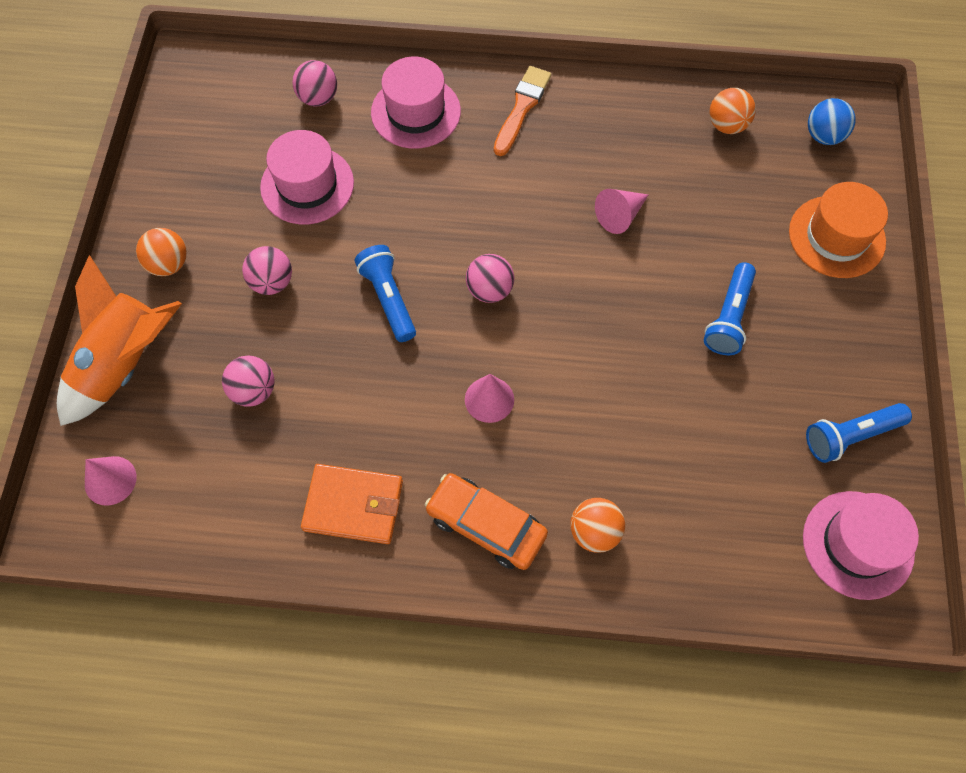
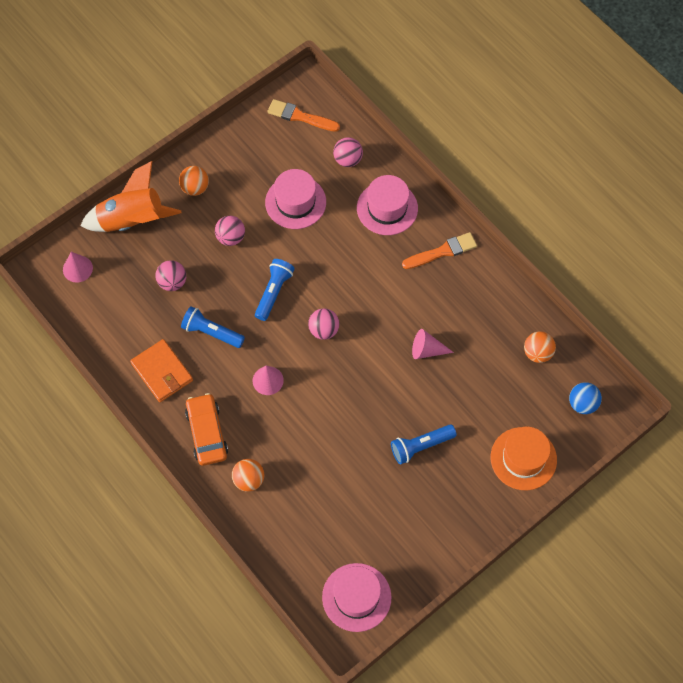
camera: 45 degrees right, 0 degrees up
blue flashlight [806,403,912,463] -> blue flashlight moved to [181,306,245,348]
none -> orange brush [267,99,340,132]

